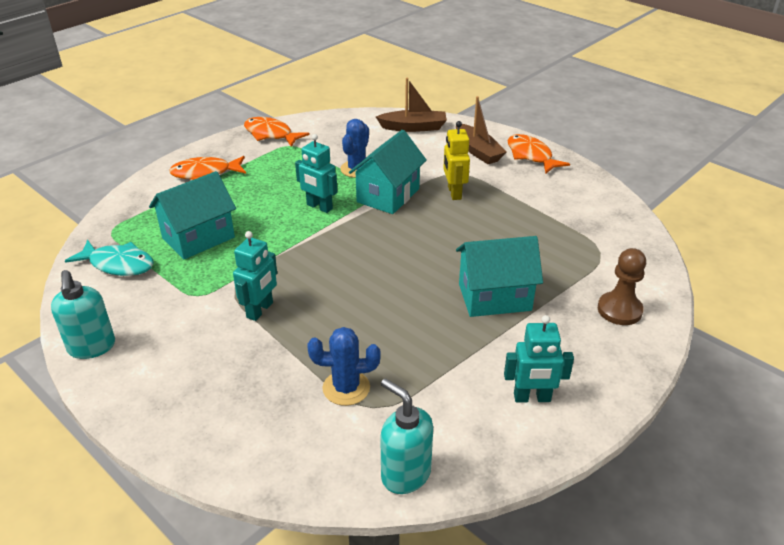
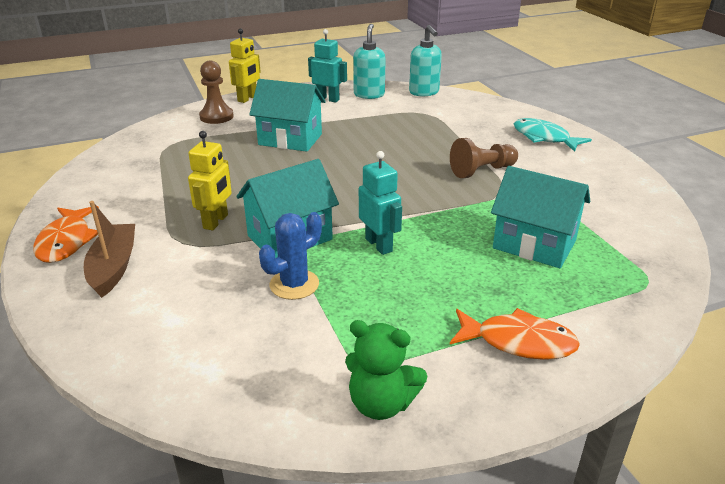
camera: 155 degrees left, 5 degrees down
turquoise soap dispenser [51,270,115,359] -> turquoise soap dispenser moved to [353,24,386,99]
turquoise fish [65,240,154,276] -> turquoise fish moved to [513,118,592,152]
turquoise house [149,171,236,259] -> turquoise house turned 45 degrees clockwise [491,166,590,268]
turquoise robot [233,231,277,321] -> brown pawn [450,138,518,178]
orange fish [244,117,310,147] -> green teddy bear [345,320,427,420]
blue cactus [307,327,380,406] -> none
brown boat [376,78,447,132] -> none
none -> yellow robot [229,28,261,103]

